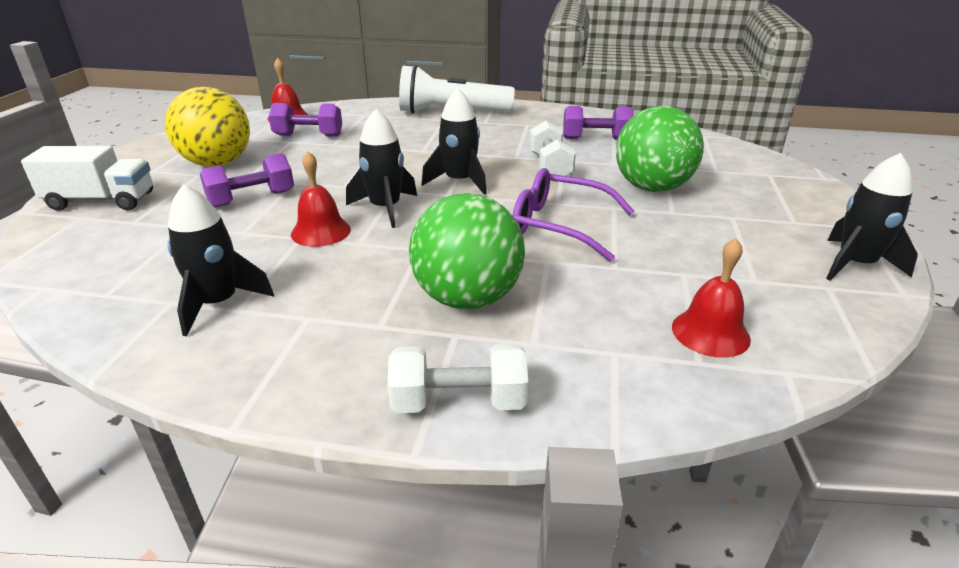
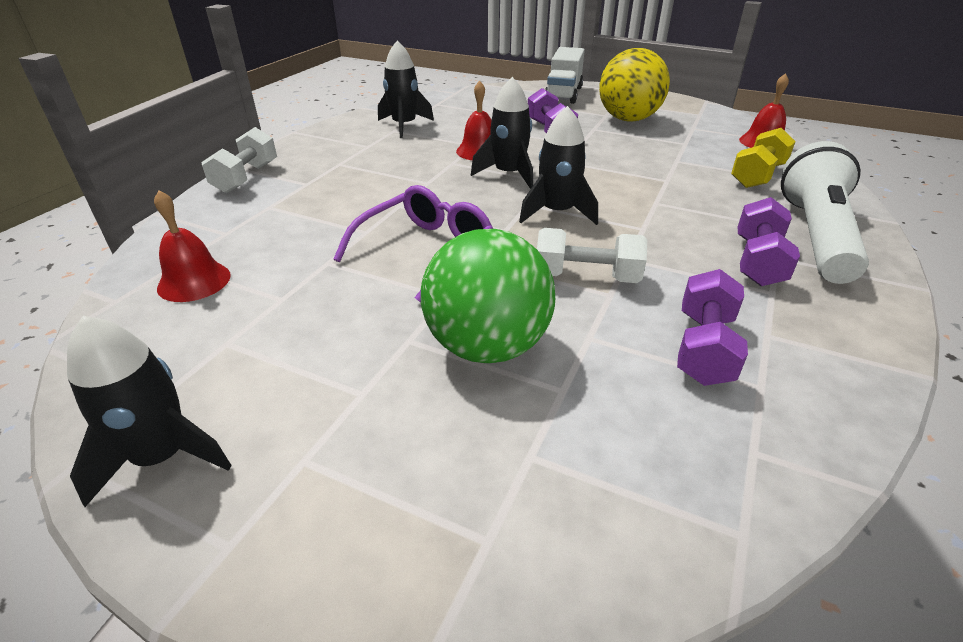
camera: 105 degrees right, 5 degrees up
purple dumbbell [269,103,342,137] -> purple dumbbell moved to [737,197,800,286]
green ball [409,193,525,310] -> none
none -> yellow dumbbell [731,128,796,188]

